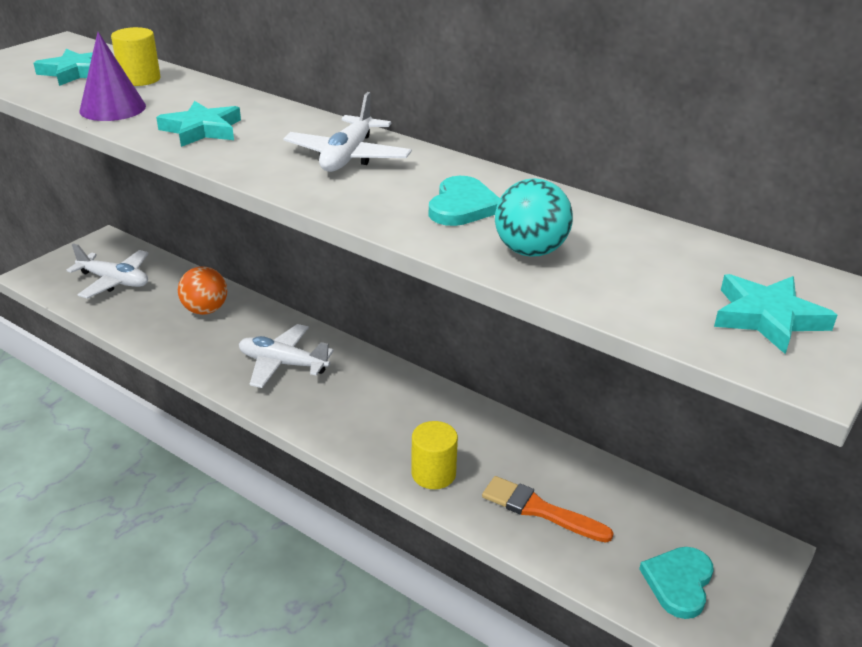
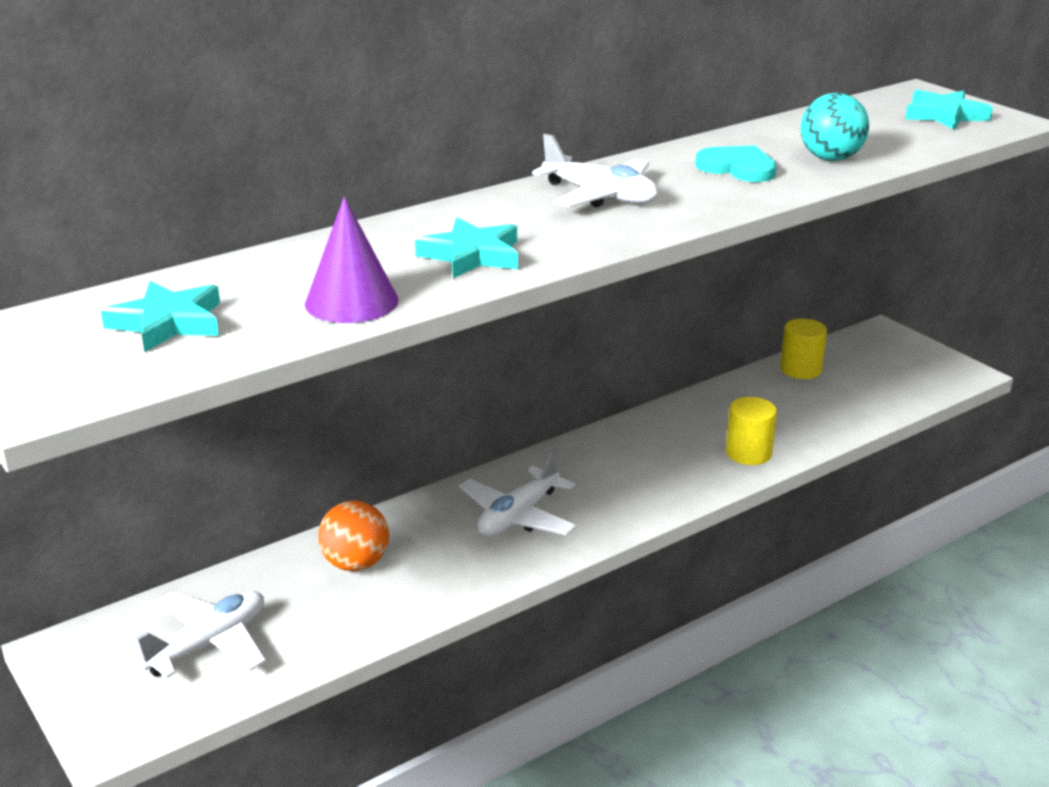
camera: 70 degrees left, 5 degrees down
yellow cylinder [111,27,161,86] -> yellow cylinder moved to [780,318,827,379]
orange brush [482,476,614,543] -> none
turquoise heart [639,547,714,619] -> none

